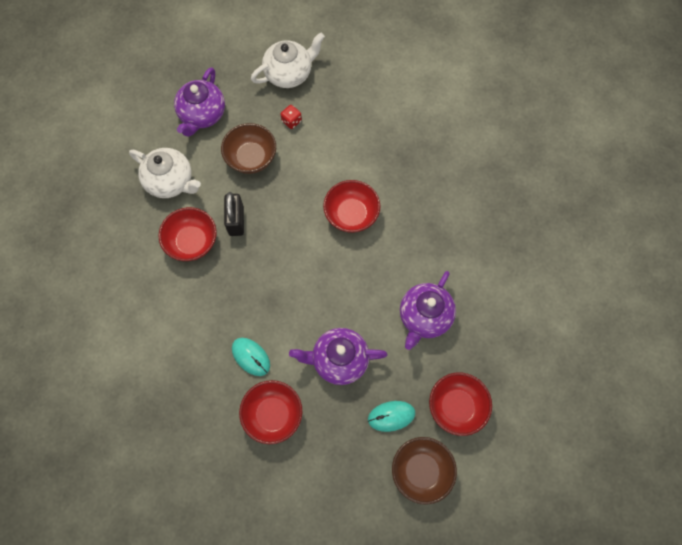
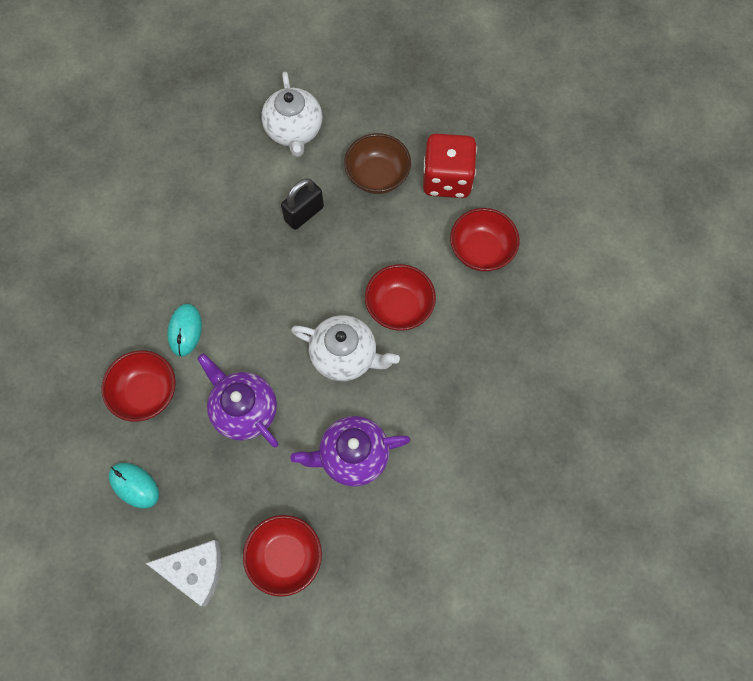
camera: 50 degrees right, 0 degrees up
red bowl [158,207,217,261] -> red bowl moved to [450,208,520,272]
purple teapot [174,67,225,137] -> none
white teapot [251,32,325,88] -> white teapot moved to [291,315,400,381]
red dice [281,105,302,129] -> red dice [423,134,477,198], size x2.43
turquoise mouse [368,401,415,432] -> turquoise mouse moved to [109,463,159,508]
brown bowl [392,437,457,505] -> white cheese [146,540,221,606]

